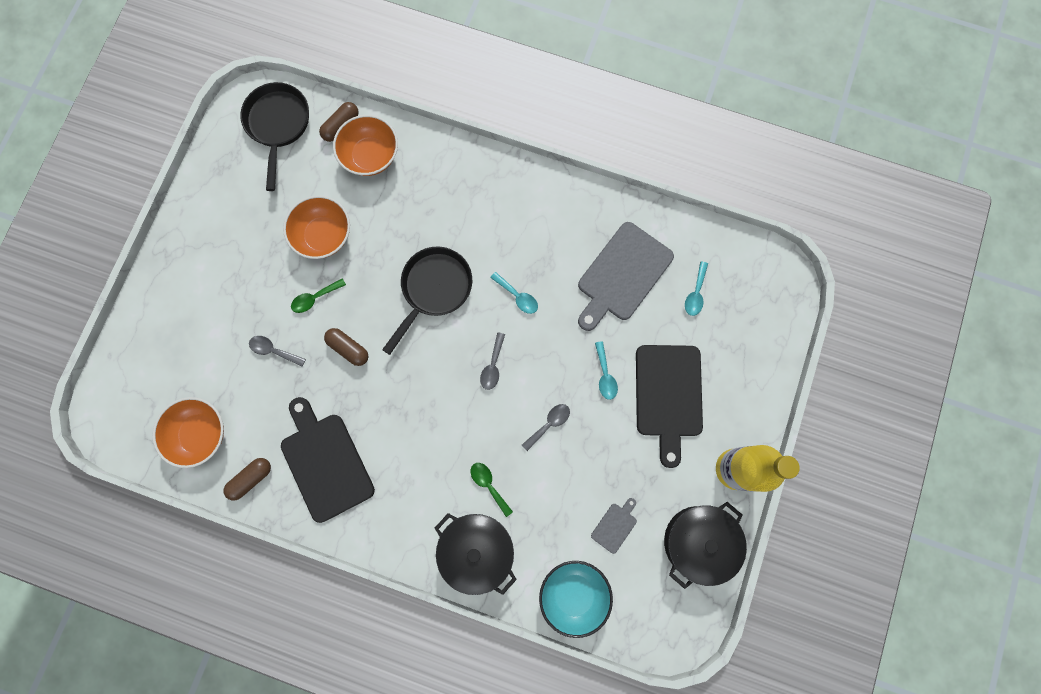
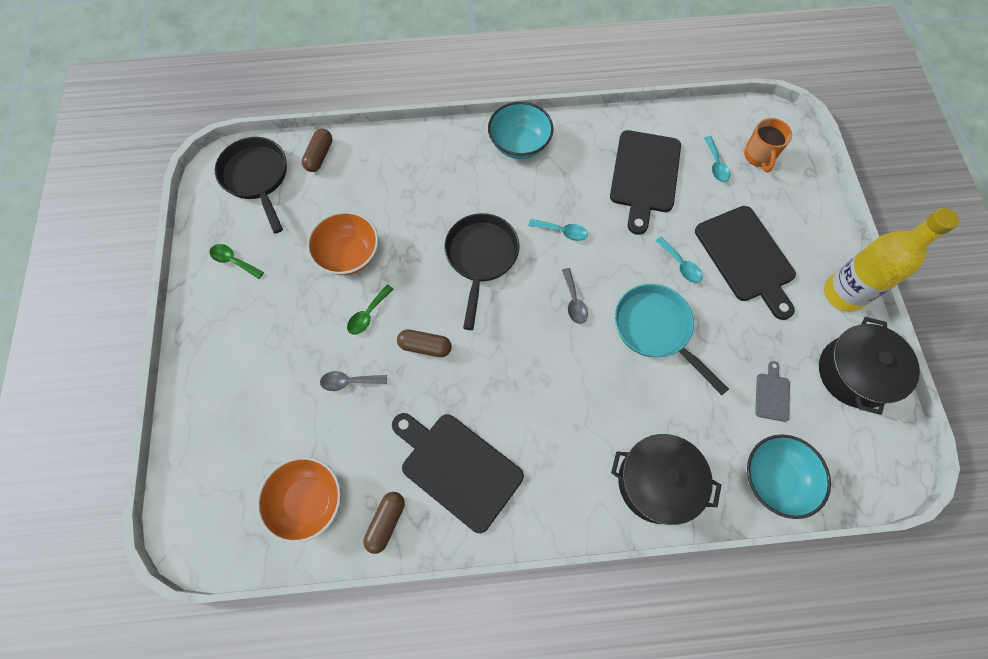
camera: 25 degrees left, 10 degrees down
orange bowl [333,115,398,176] -> none
green spoon [471,463,513,517] -> green spoon moved to [210,244,264,279]
grey spoon [522,404,570,451] -> turquoise pan [615,284,729,395]
grey cutting board [578,222,674,331] -> black cutting board [610,130,681,235]
none -> turquoise bowl [488,102,554,159]
none -> orange mug [744,118,792,172]

